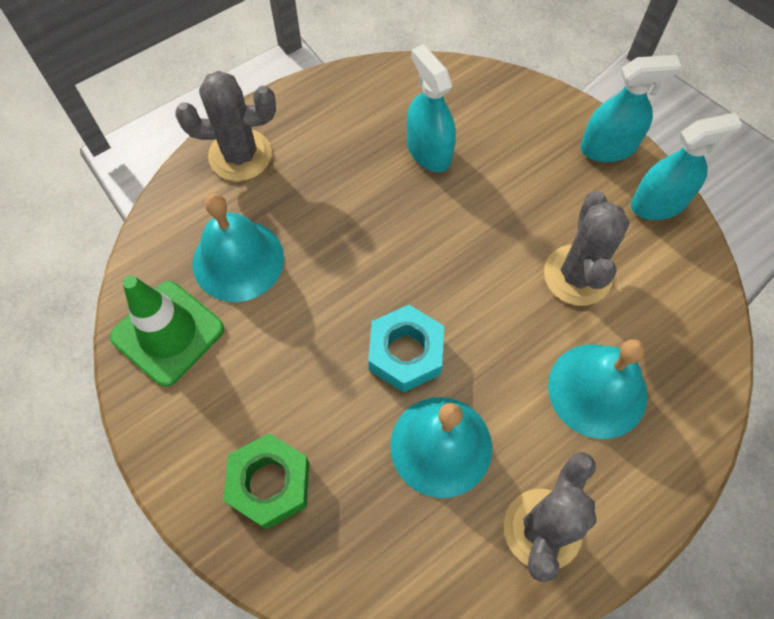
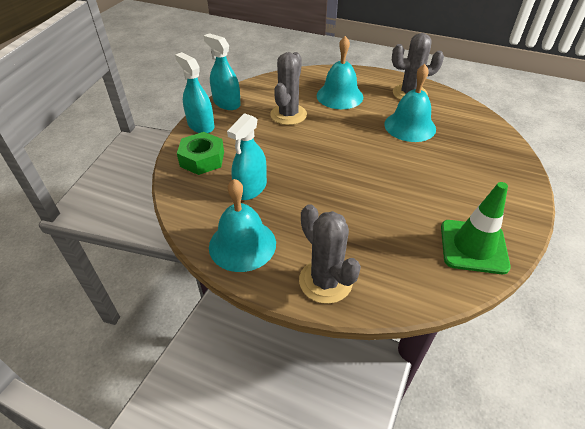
camera: 120 degrees left, 20 degrees down
turquoise bell [192,194,284,302] -> turquoise bell moved to [209,179,276,272]
green nut [223,433,309,529] -> green nut moved to [177,132,224,175]
turquoise nut [368,305,444,393] -> none
grey cactus [544,191,630,306] -> grey cactus turned 45 degrees counterclockwise [270,52,307,125]

